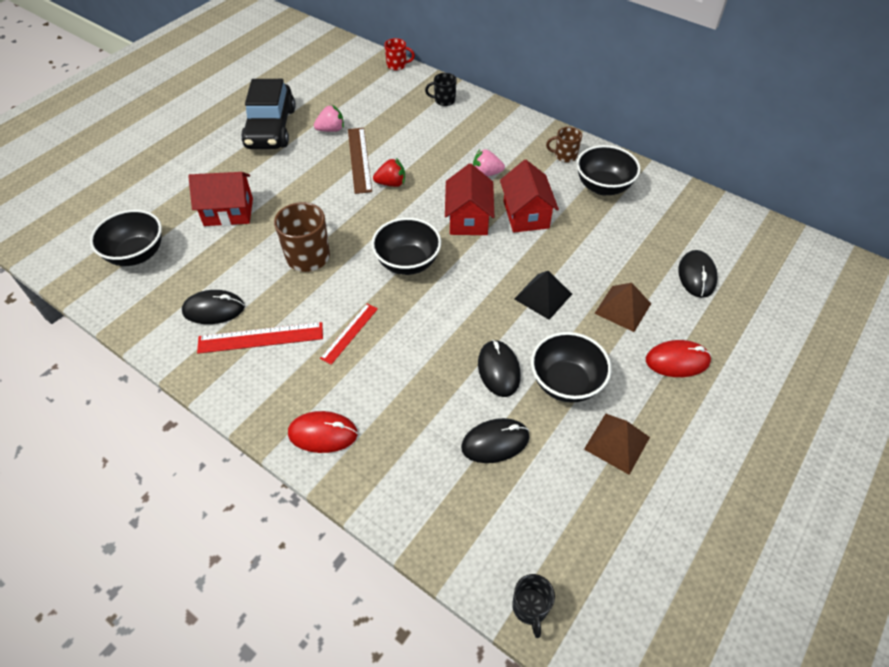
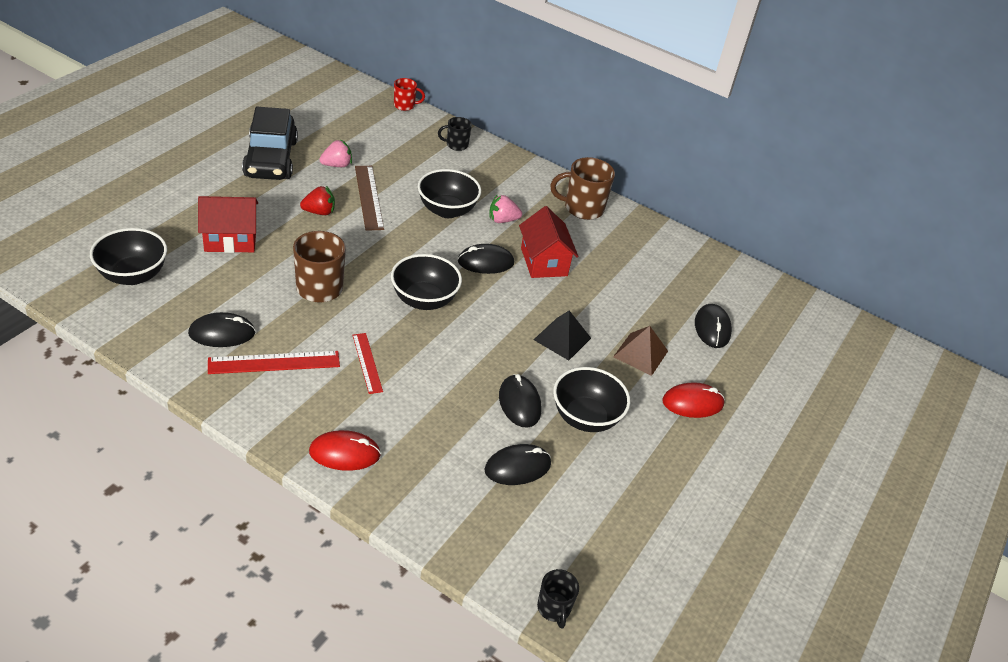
camera: 10 degrees left, 10 degrees down
red ruler [320,303,378,365] -> red ruler turned 45 degrees counterclockwise [353,333,383,394]
red strawberry [373,158,405,187] -> red strawberry moved to [300,186,335,215]
red house [445,163,494,235] -> black mouse [458,244,514,274]
brown mug [546,127,582,163] -> brown mug [550,157,615,220], size x1.74
black bowl [576,145,641,195] -> black bowl moved to [418,169,481,218]
brown pyramid [584,414,650,475] -> none

